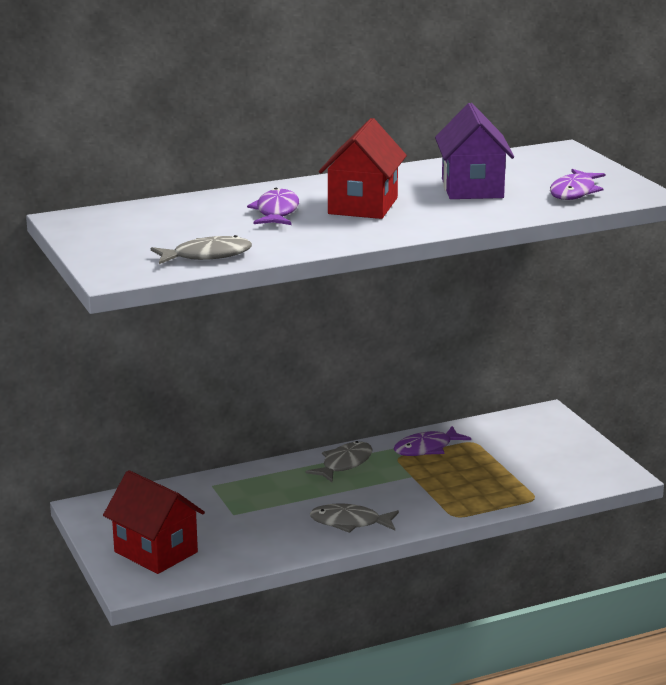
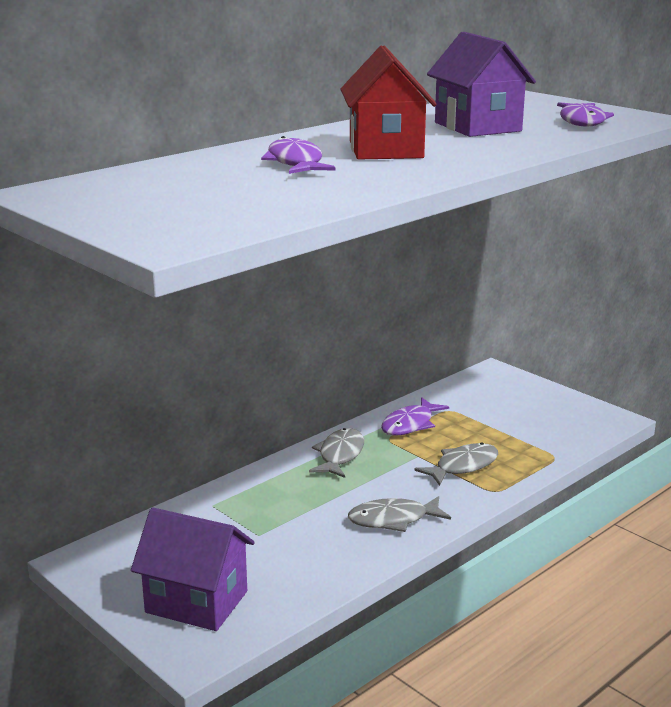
camera: 20 degrees left, 0 degrees up
red house [103,470,205,574] -> purple house [131,508,255,631]
grey fish [151,235,252,264] -> grey fish moved to [414,443,498,486]

